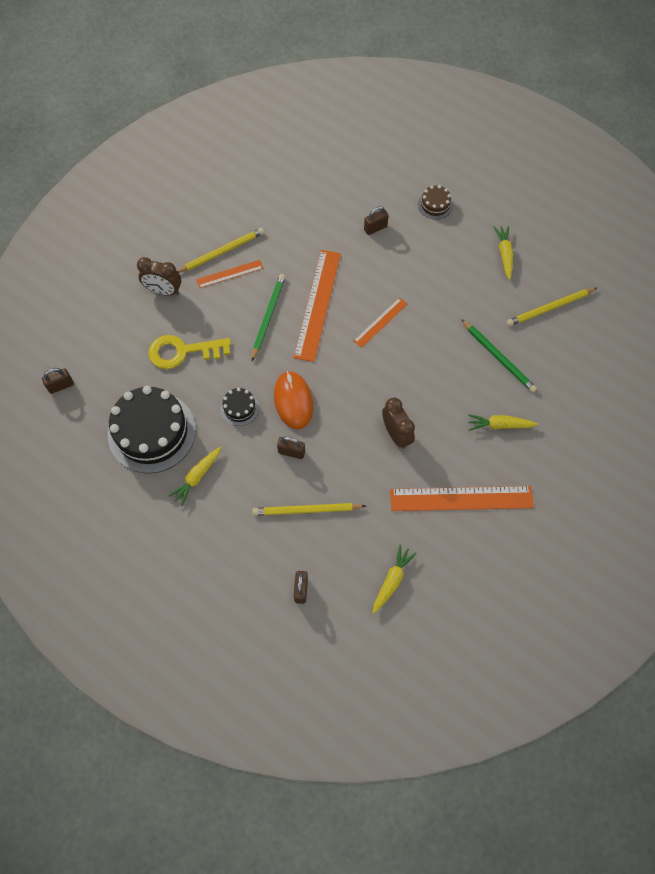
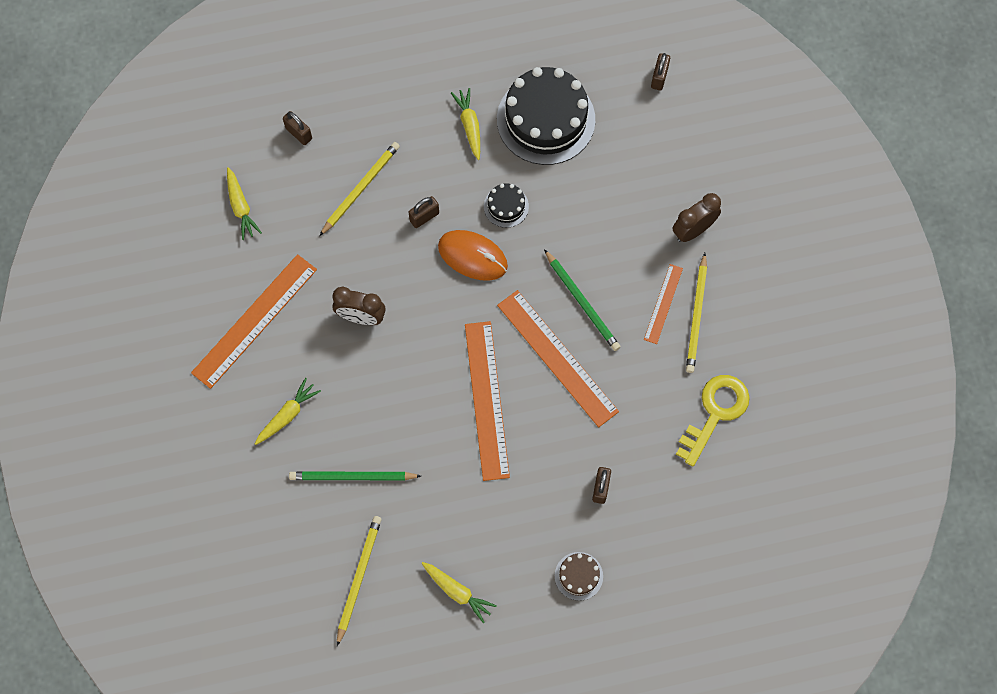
camera: 130 degrees right, 5 degrees up
yellow key [148,335,231,369] -> yellow key moved to [676,375,750,466]
orange ruler [354,297,407,348] -> orange ruler [465,321,510,481], size x1.88

